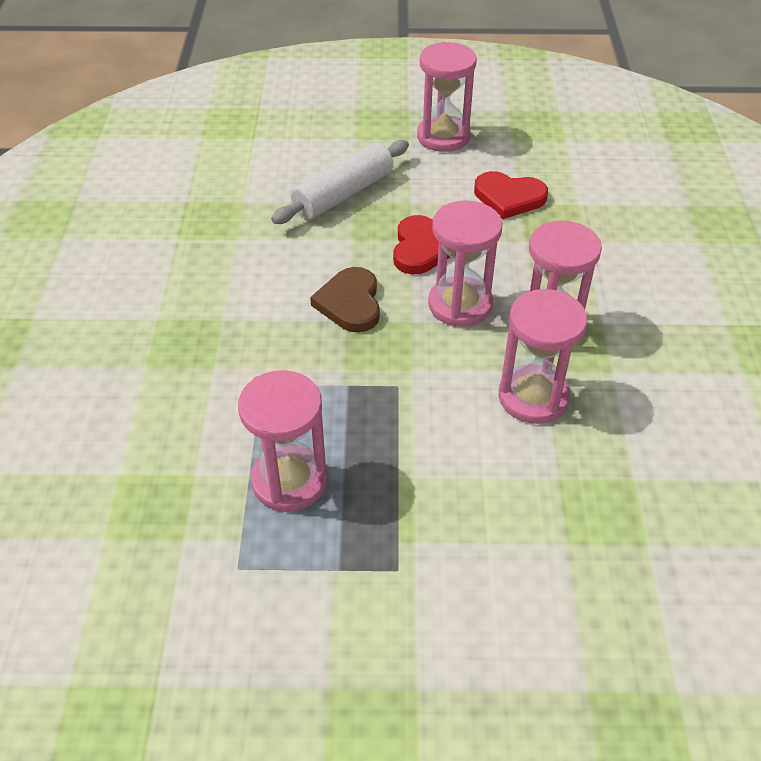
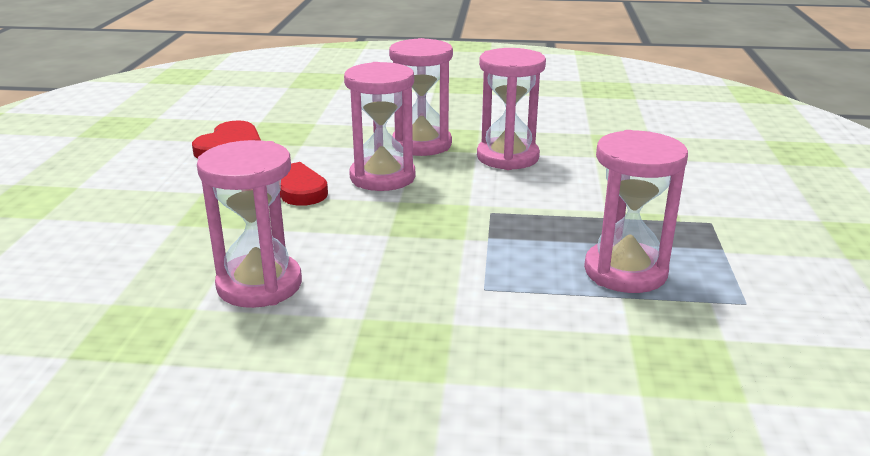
camera: 85 degrees left, 20 degrees down
white rolling pin [271,140,409,224] -> none
brown heart [310,267,380,333] -> none
pink hourglass [417,42,477,152] -> pink hourglass moved to [197,140,302,308]

